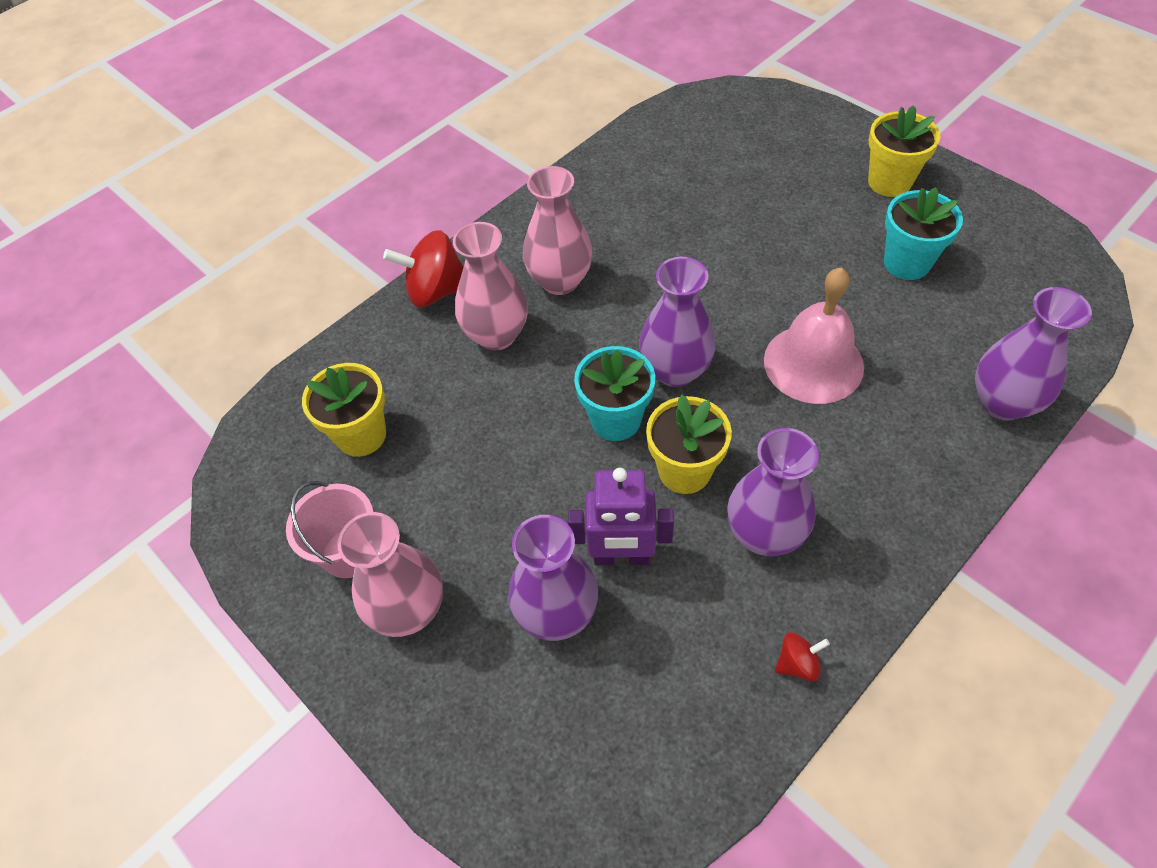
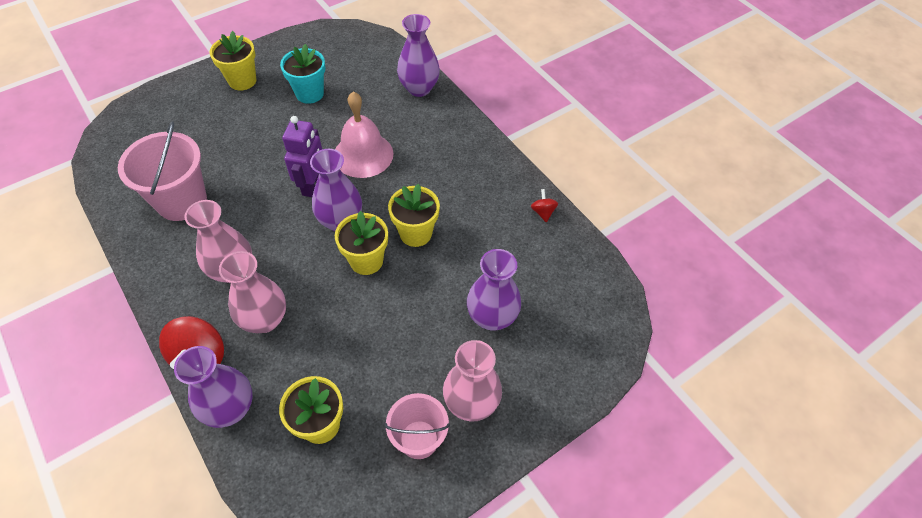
camera: 85 degrees left, 0 degrees up
purple robot [568,468,674,565] -> purple robot moved to [282,116,322,197]
turquoise flower pot [574,346,655,441] -> yellow flower pot [335,211,388,275]
purple vase [727,428,819,556] -> purple vase moved to [174,346,253,428]
none -> pink bucket [118,121,207,221]

